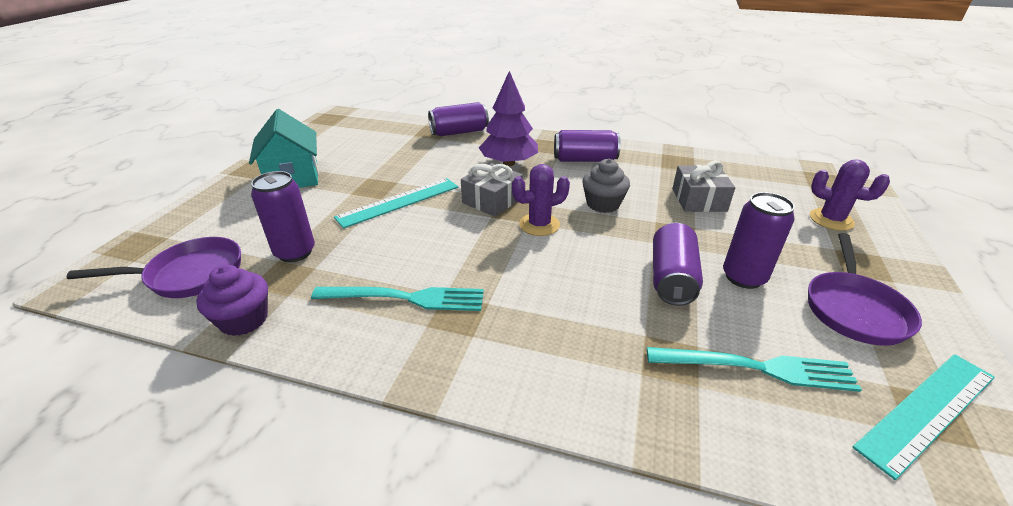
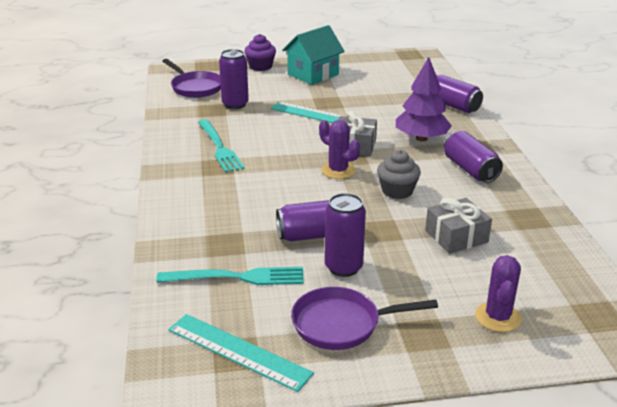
camera: 65 degrees right, 5 degrees down
purple cupcake [196,265,268,336] -> purple cupcake moved to [244,34,276,71]
turquoise fork [647,347,862,392] -> turquoise fork turned 75 degrees counterclockwise [156,267,304,285]

